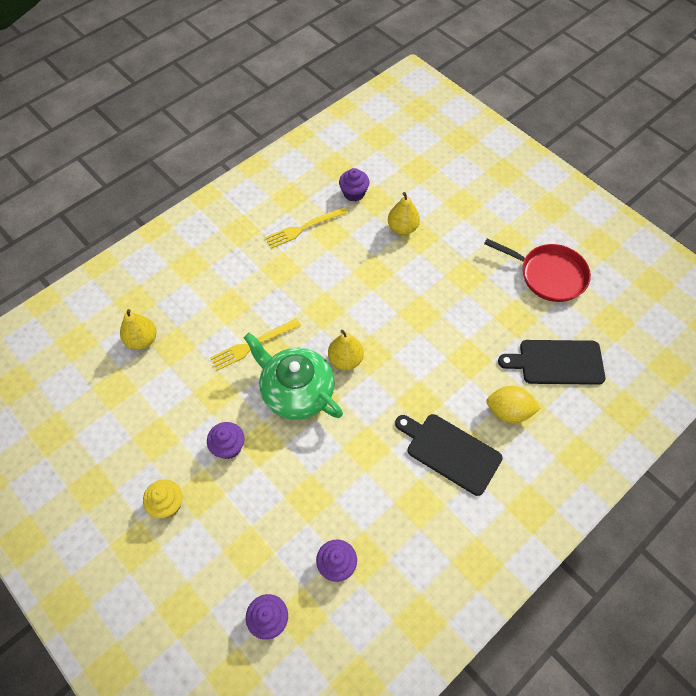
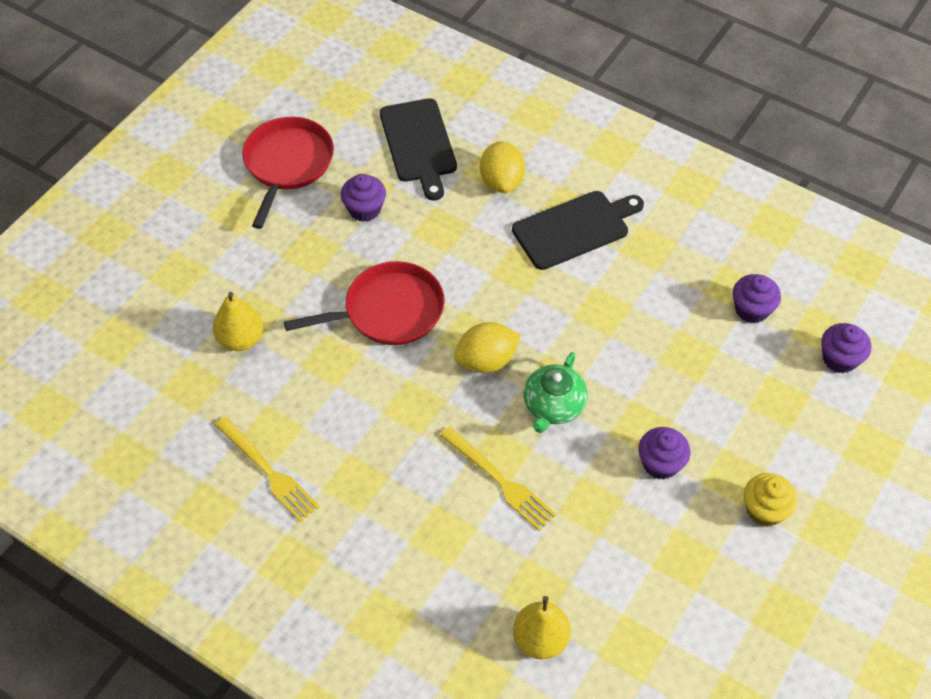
camera: 105 degrees left, 5 degrees down
green teapot [244,332,343,420] -> green teapot [523,352,588,433], size x0.62
yellow pear [328,330,364,370] -> yellow lemon [454,322,521,373]
purple cupcake [339,168,370,201] -> purple cupcake moved to [341,174,386,222]
black cutting board [395,414,503,496] -> black cutting board turned 135 degrees counterclockwise [512,191,644,270]
none -> red pan [284,261,445,345]

